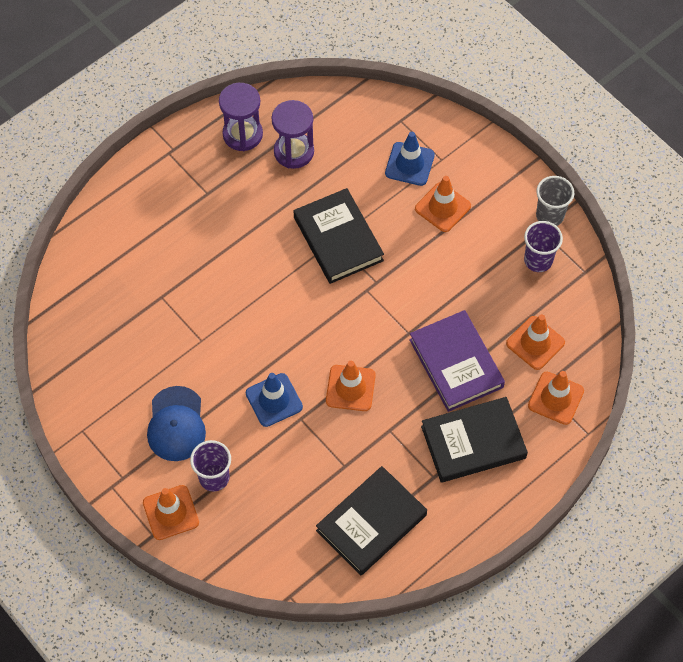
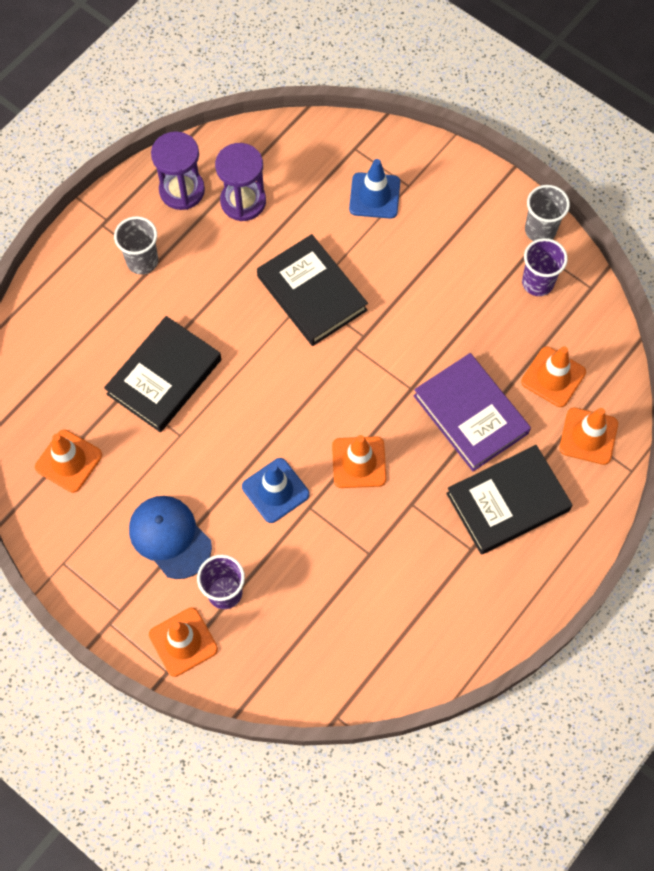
camera: 10 degrees left, 5 degrees up
blue cap [147,386,206,461] -> blue cap turned 150 degrees clockwise [129,496,212,579]
black book [316,466,427,575] -> black book moved to [104,316,221,432]
orange traffic cone [415,176,471,232] -> orange traffic cone moved to [35,430,102,493]
none -> grey cup [114,216,158,275]

